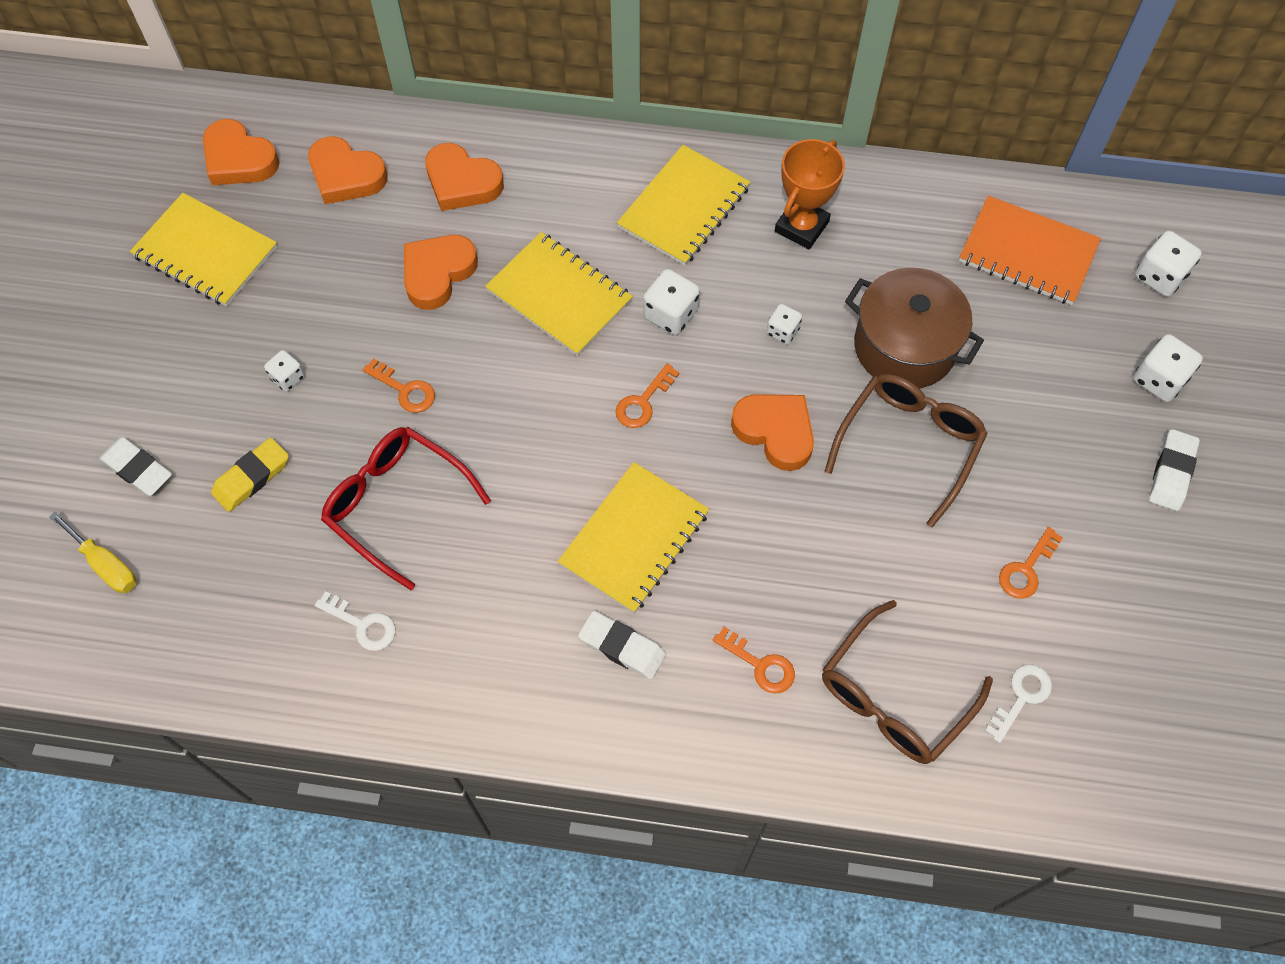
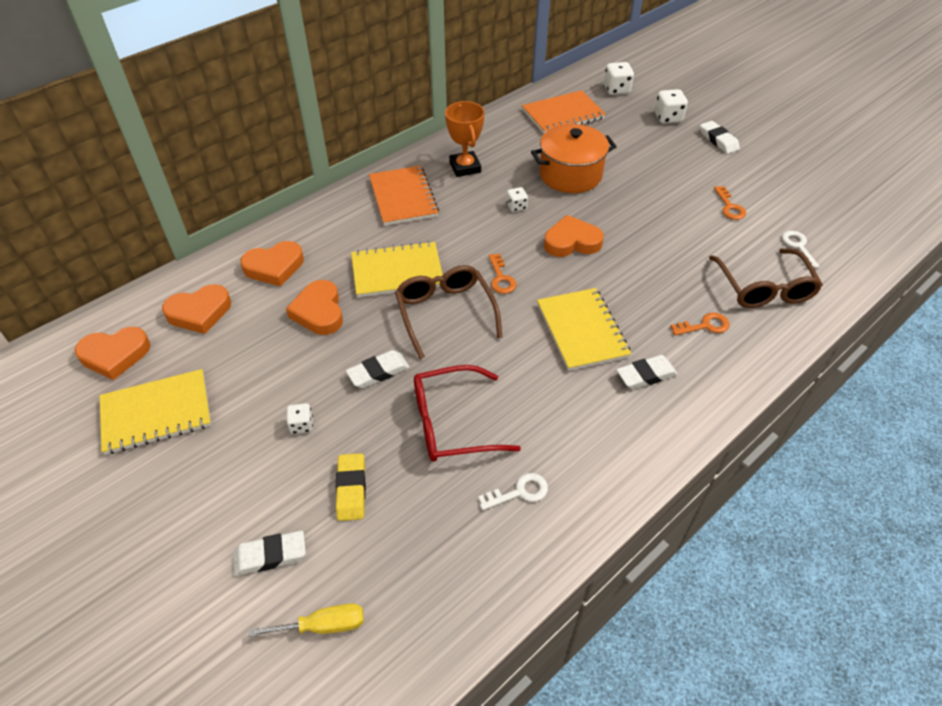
camera: 50 degrees left, 15 degrees down
orange key [363,358,435,413] -> white eraser [346,350,410,388]
yellow notebook [617,145,750,266] -> orange notebook [369,166,439,226]
white dice [643,269,700,335] -> none
brown glasses [825,374,988,528] -> brown glasses moved to [395,265,503,359]
brown pot [845,268,984,389] -> orange pot [531,124,617,193]

